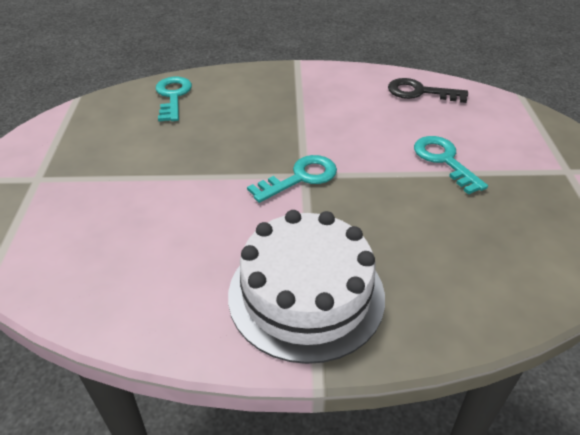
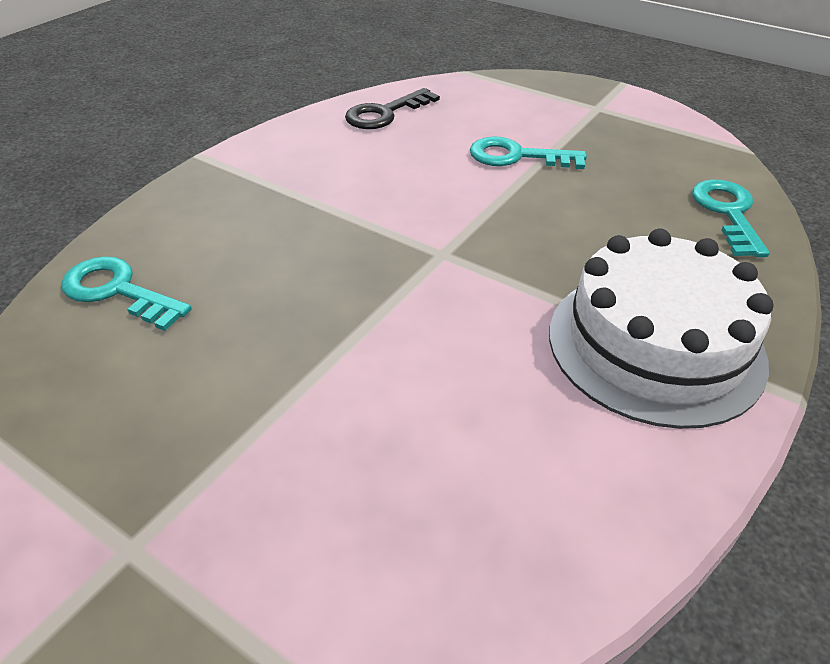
camera: 55 degrees left, 0 degrees up
turquoise key [247,155,337,203] -> turquoise key moved to [692,179,770,257]

